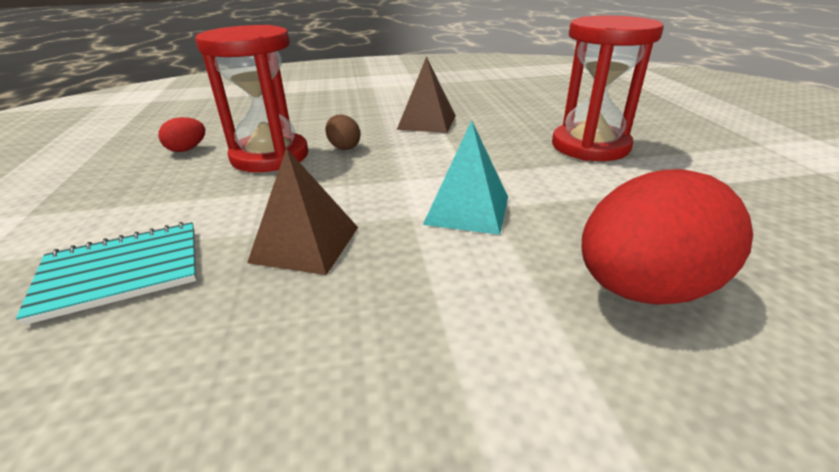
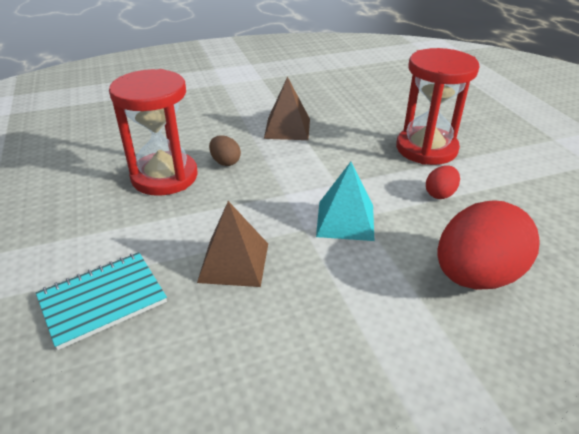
camera: 10 degrees left, 5 degrees up
red egg [158,117,205,152] -> red egg moved to [426,166,460,199]

